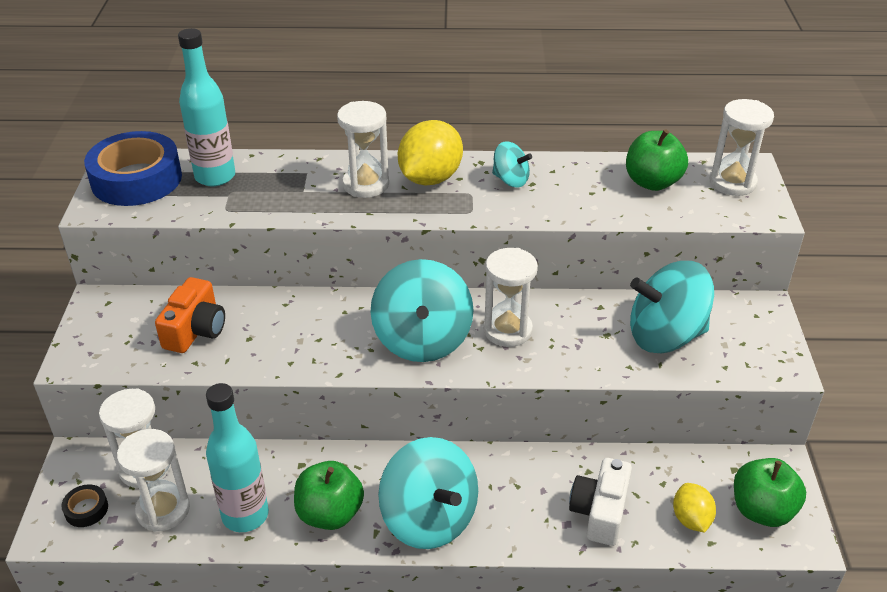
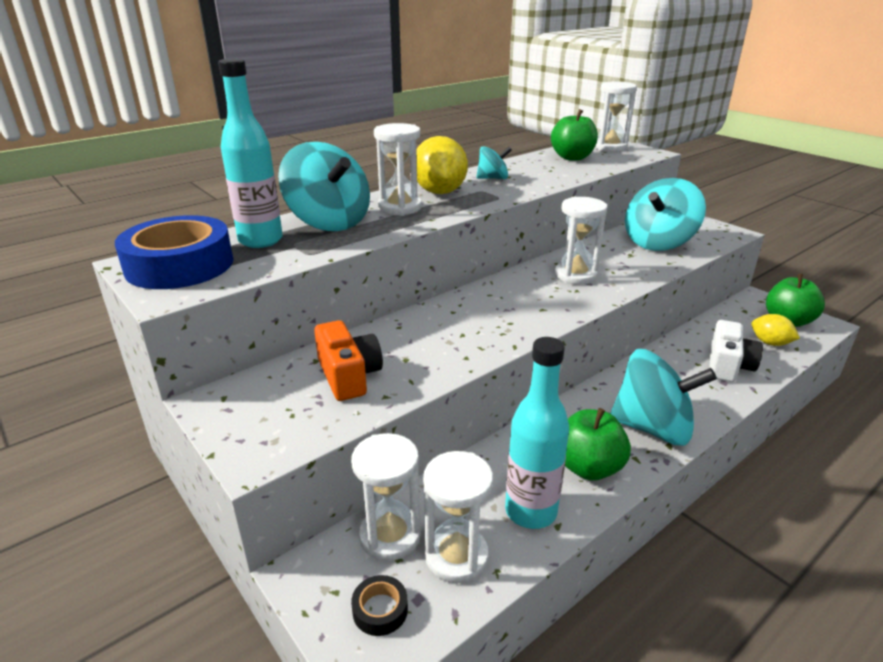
camera: 40 degrees left, 10 degrees down
turquoise spinning top [370,259,474,362] -> turquoise spinning top moved to [278,142,370,231]
white camera [569,458,632,546] -> white camera turned 135 degrees counterclockwise [709,320,763,382]

